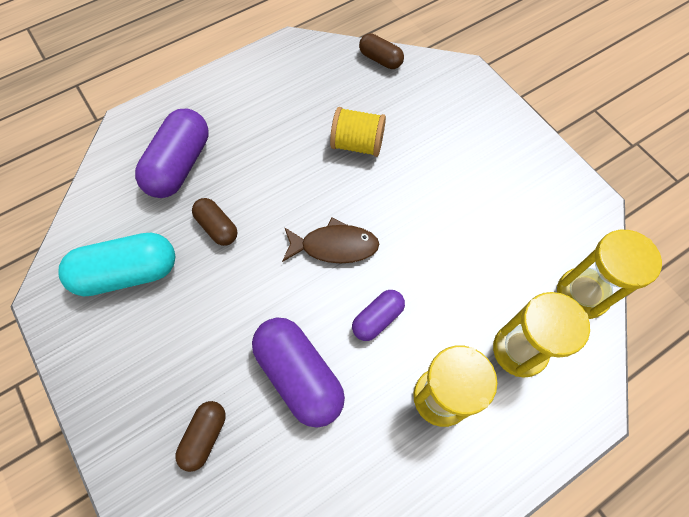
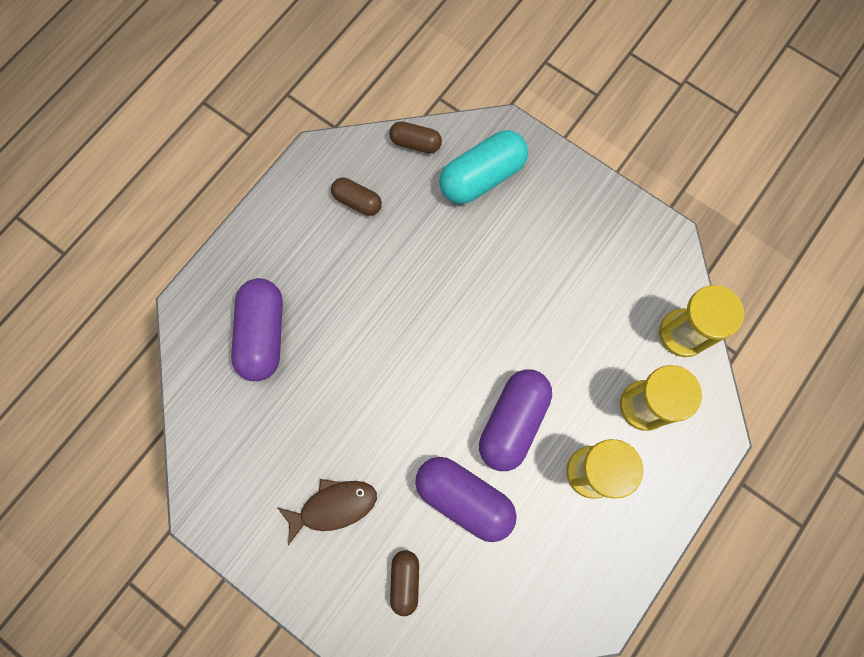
camera: 20 degrees left, 10 degrees up
turquoise capsule [58,233,175,296] -> turquoise capsule moved to [439,130,528,204]
brown capsule [192,198,237,246] -> brown capsule moved to [331,178,382,216]
brown fish [282,217,379,263] -> brown fish moved to [278,479,377,545]
yellow spool [330,107,386,157] -> none
purple capsule [352,290,405,341] -> purple capsule [479,369,552,471], size x1.80

